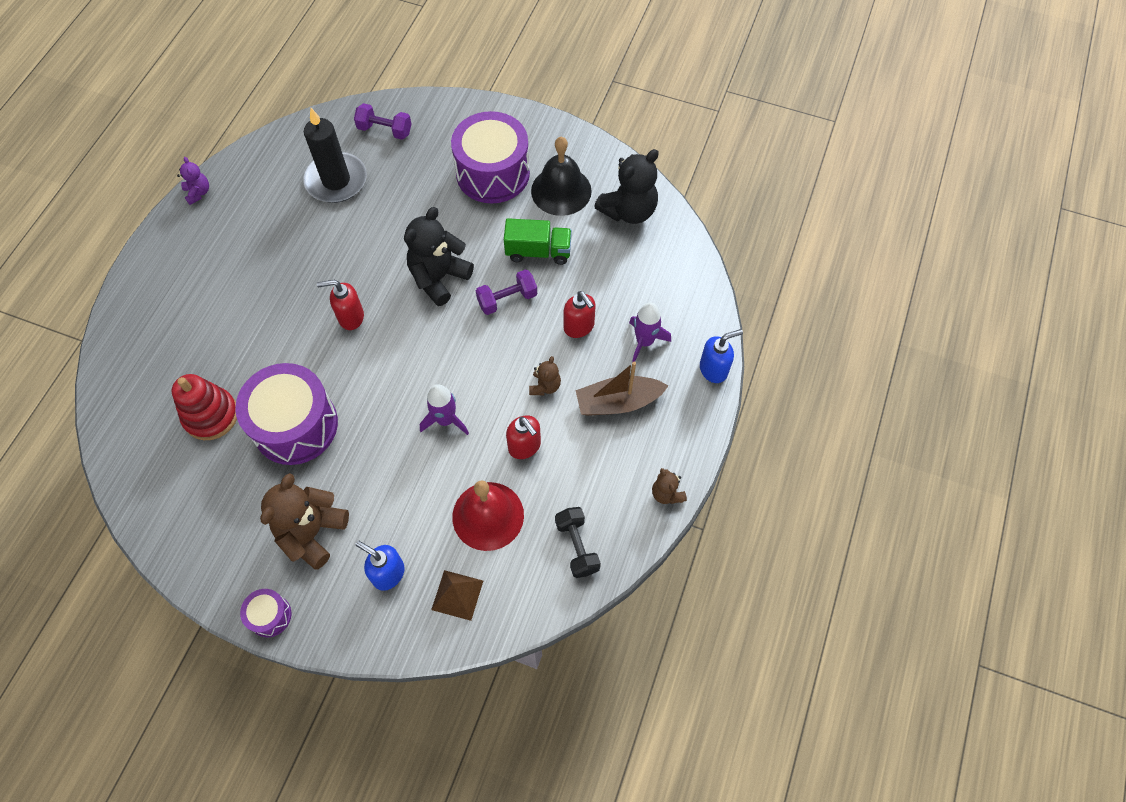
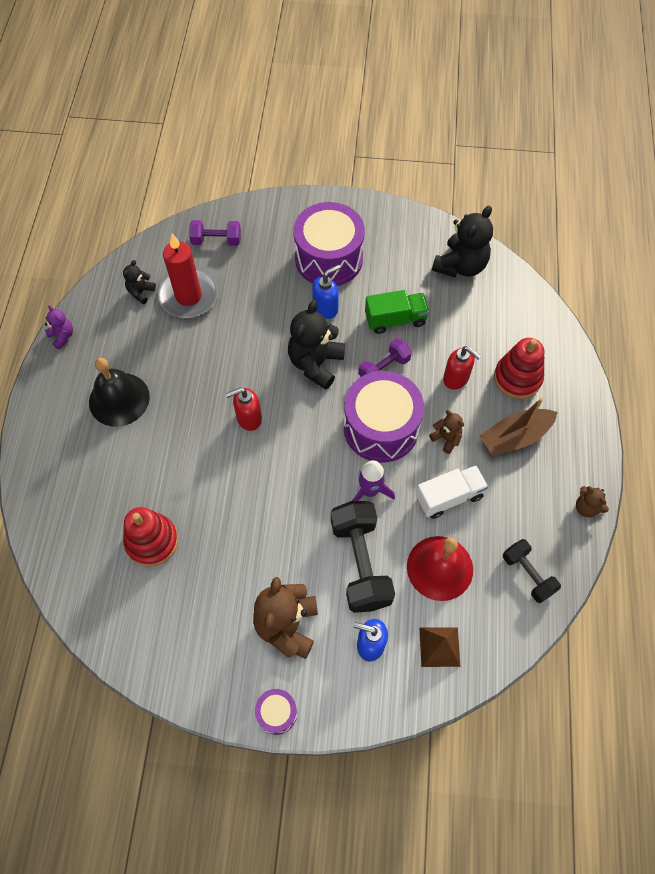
camera: 15 degrees left, 0 degrees up
purple drum [235,363,338,465] -> purple drum moved to [344,371,424,462]
black candle [303,108,367,203] -> red candle [158,234,218,318]
red soap dispenser [506,415,541,459] -> white truck [415,465,488,519]
brown teddy bear [529,356,561,395] -> brown teddy bear turned 45 degrees counterclockwise [429,410,464,454]
black bell [531,137,592,216] -> black bell moved to [89,358,150,427]
purple rocket [629,302,671,362] -> red stacking toy [494,338,544,399]
blue soap dispenser [700,329,743,383] -> blue soap dispenser moved to [312,264,340,319]
none -> black teddy bear [123,260,156,304]
none -> black dumbbell [331,501,395,613]

